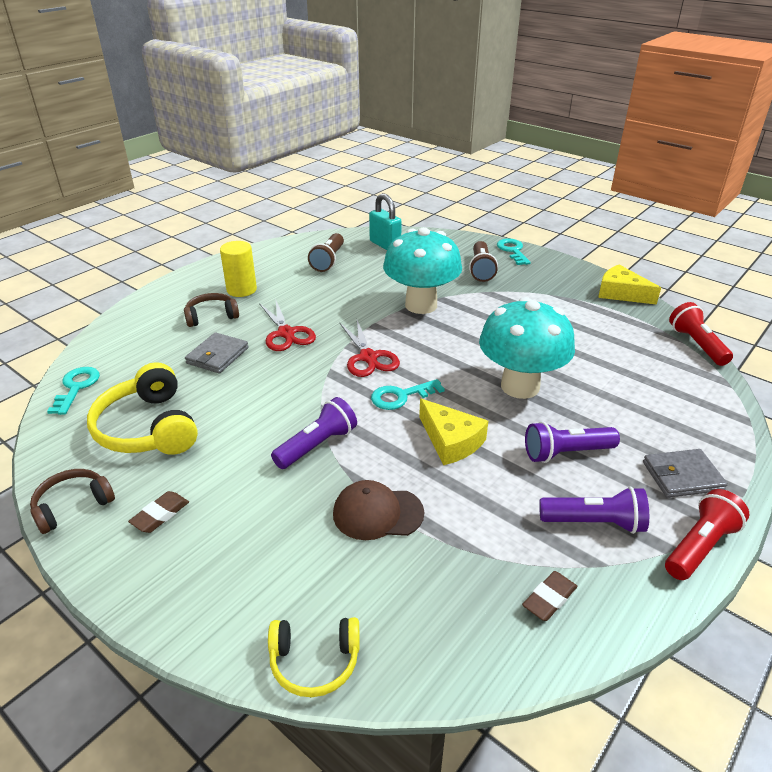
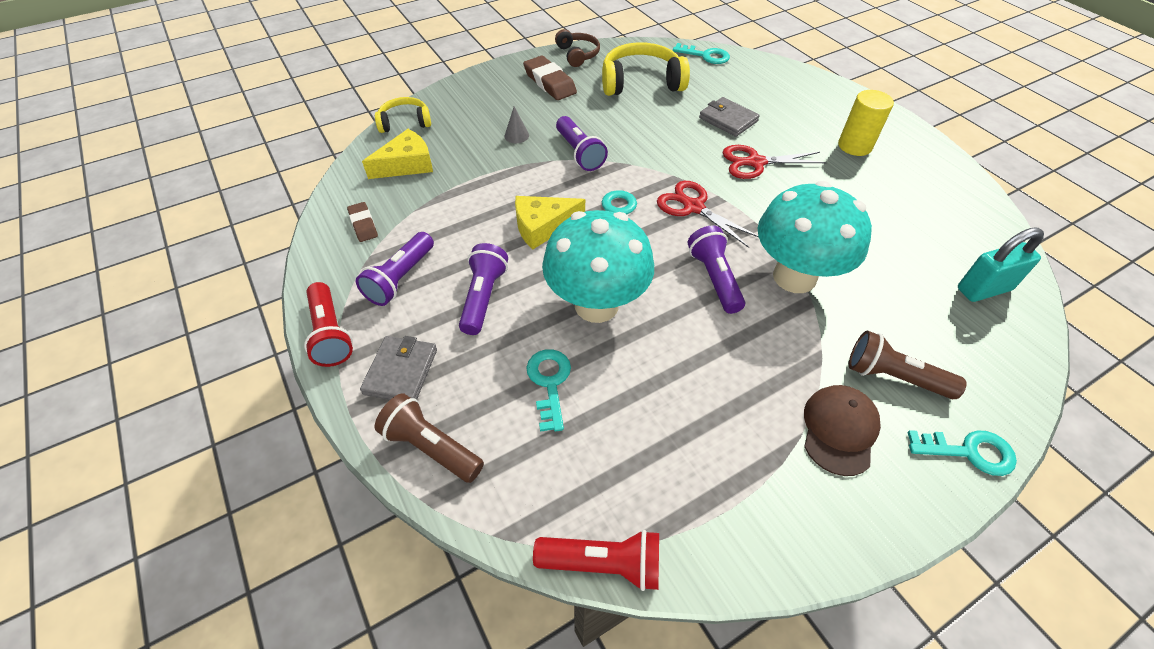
camera: 110 degrees right, 15 degrees up
brown eraser [128,491,189,533] -> brown eraser [523,56,577,100], size x1.68
brown headphones [184,293,239,327] -> none
yellow headphones [268,617,360,697] -> yellow headphones turned 60 degrees clockwise [375,97,431,133]
brown flashlight [308,233,344,272] -> brown flashlight moved to [374,393,484,483]
brown cap [333,480,424,540] -> brown cap moved to [804,385,881,476]
red scissors [340,320,400,377] -> red scissors turned 45 degrees clockwise [657,181,758,248]
yellow cheese [598,265,661,305] -> yellow cheese moved to [362,129,433,179]
none -> grey cone [505,106,529,143]
none -> turquoise key [526,349,571,432]
none -> purple flashlight [688,225,745,314]

